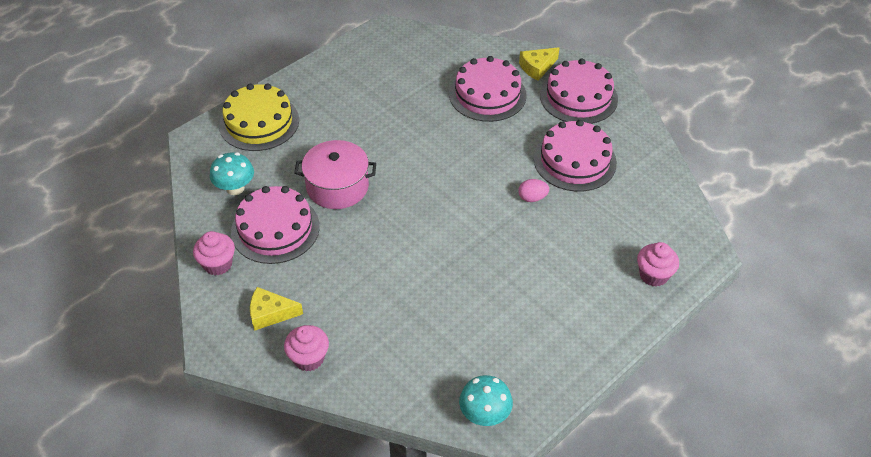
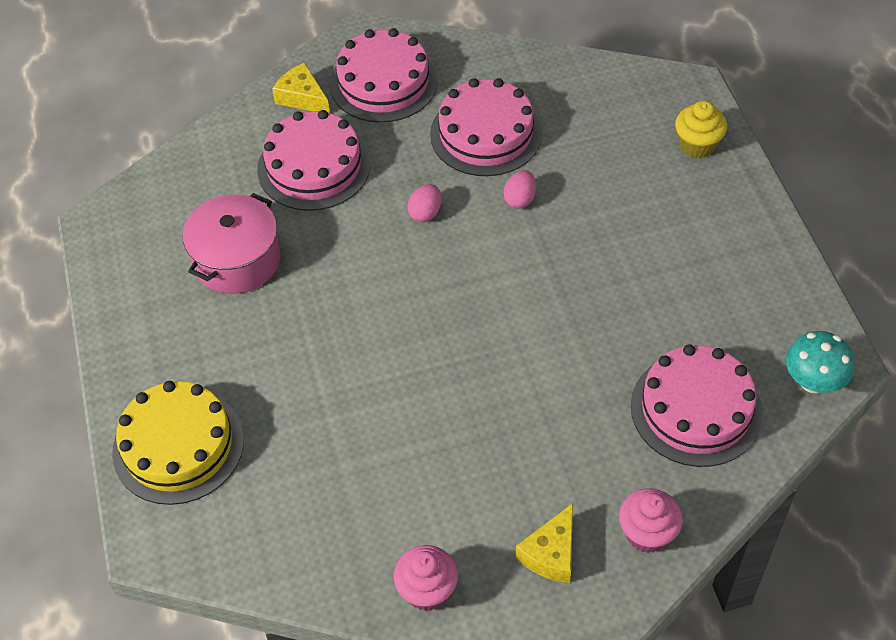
camera: 60 degrees left, 5 degrees up
turquoise mushroom [210,152,254,195] -> none
pink cake [231,186,320,264] -> pink cake moved to [631,344,763,467]
pink pot [294,140,376,209] -> pink pot moved to [182,193,281,294]
yellow cheese [519,47,559,81] -> yellow cheese turned 135 degrees clockwise [272,63,330,113]
pink cupcake [637,242,679,287] -> yellow cupcake [675,101,727,158]
none -> pink egg [408,184,442,222]

